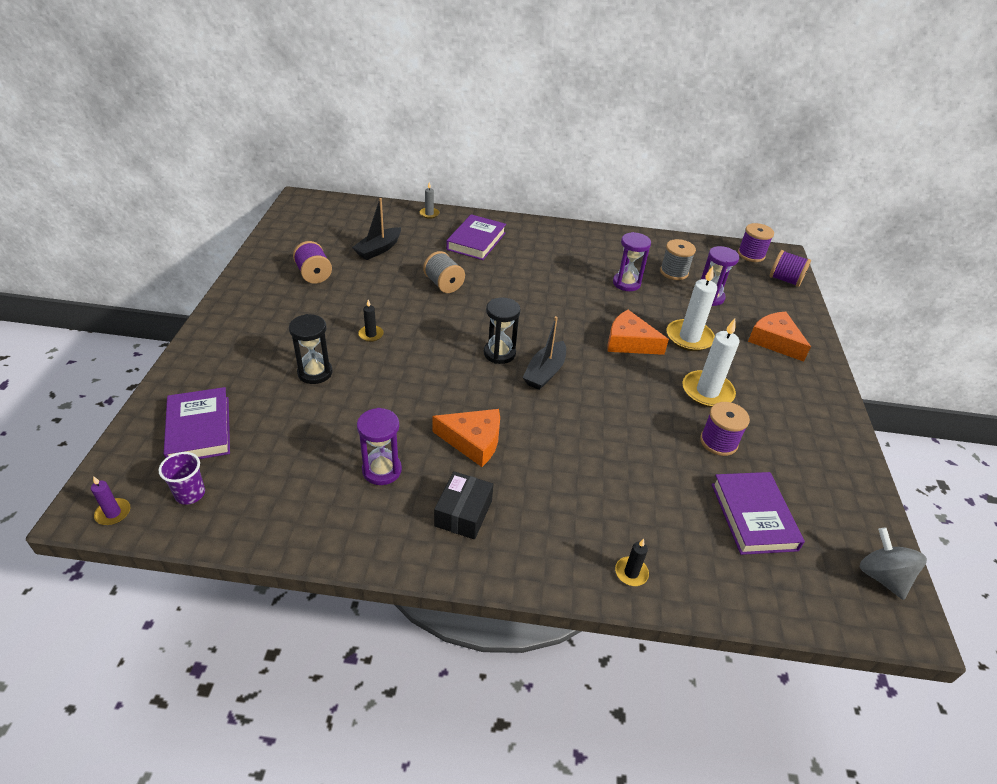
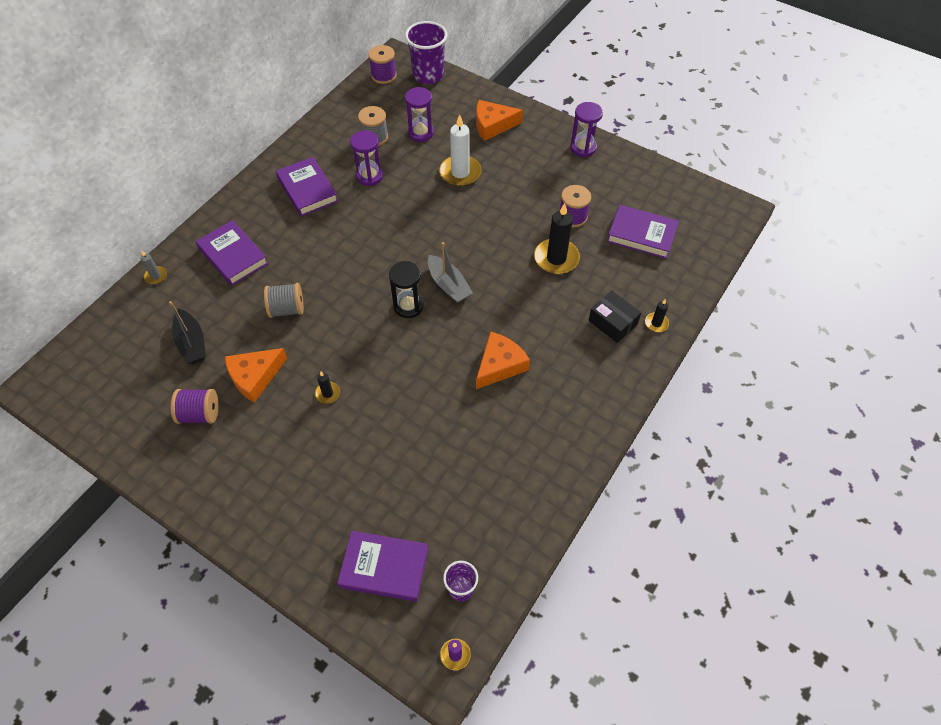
camera: 60 degrees left, 15 degrees up
black hourglass [289,314,333,384] -> none
purple hourglass [357,408,402,485] -> purple hourglass moved to [570,102,603,157]
black box [434,471,493,539] -> black box moved to [588,291,641,343]
black boat [523,316,566,390] -> grey boat [428,242,473,303]
orange cheese [607,310,669,355] -> orange cheese moved to [225,348,287,403]
white candle [682,319,739,408] -> none
purple spool [769,250,811,287] -> purple cup [405,21,448,84]
grey spinning top [860,528,927,600] -> none
none -> purple book [276,157,338,216]
none -> black candle [534,203,580,274]

